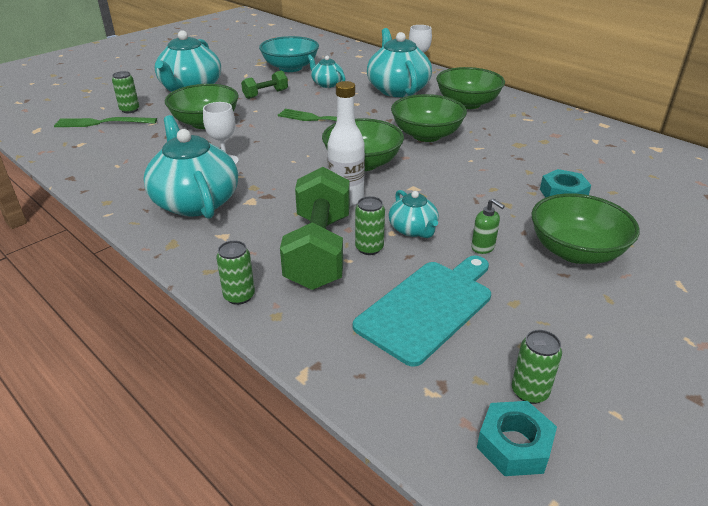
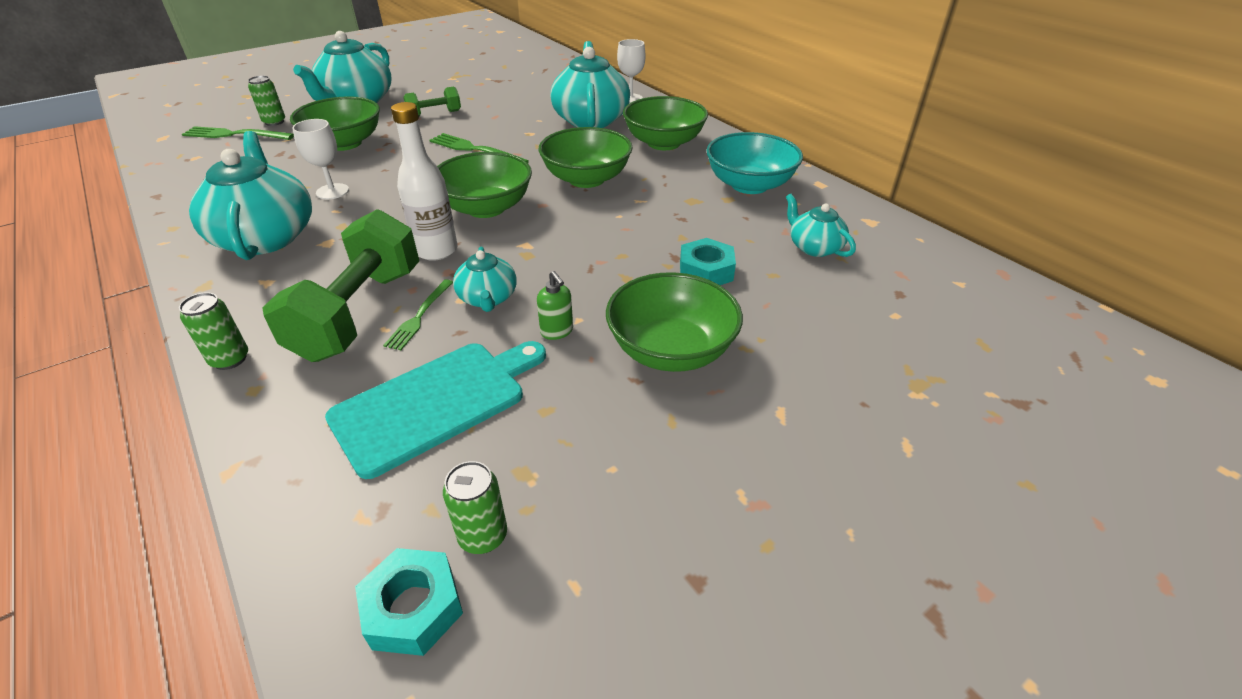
camera: 10 degrees right, 5 degrees up
turquoise bowl [259,36,319,72] -> turquoise bowl moved to [706,132,803,194]
turquoise teapot [308,55,345,88] -> turquoise teapot moved to [786,194,856,257]
green can [355,196,385,255] -> green fork [383,279,453,350]

